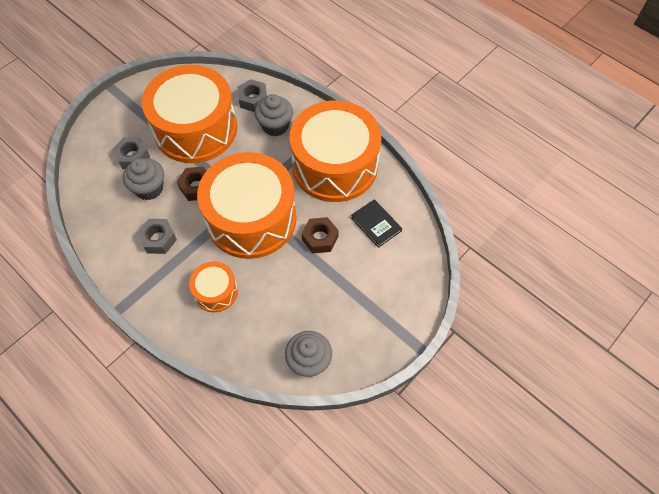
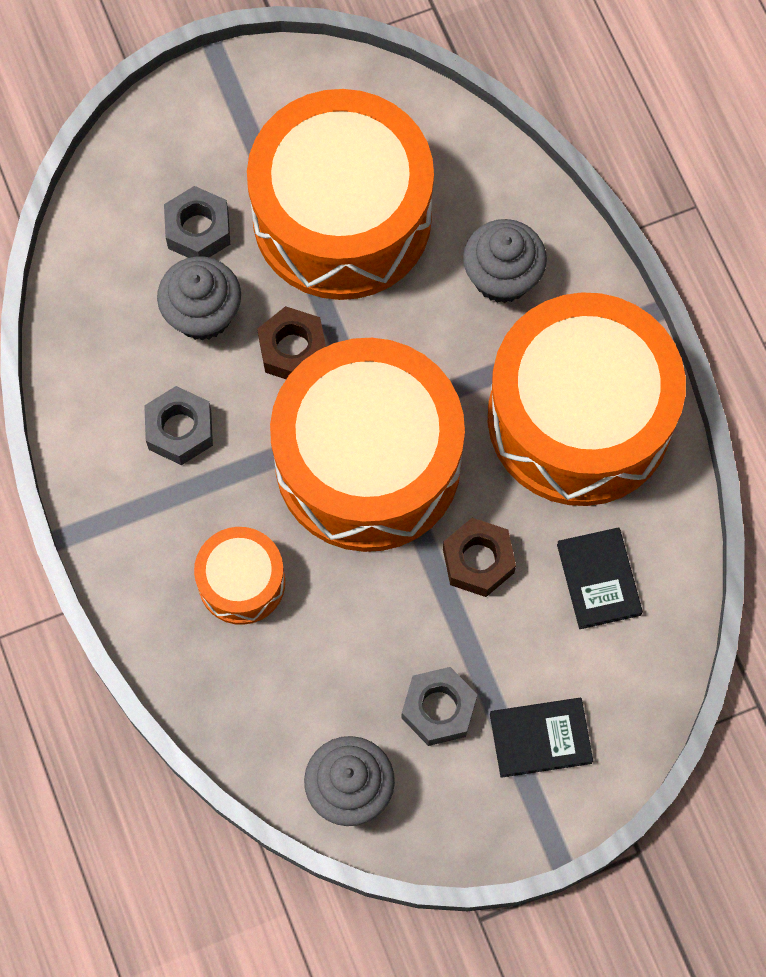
camera: 25 degrees right, 10 degrees up
grey nut [237,79,267,112] -> grey nut moved to [402,667,477,746]
none -> black book [490,698,593,778]

